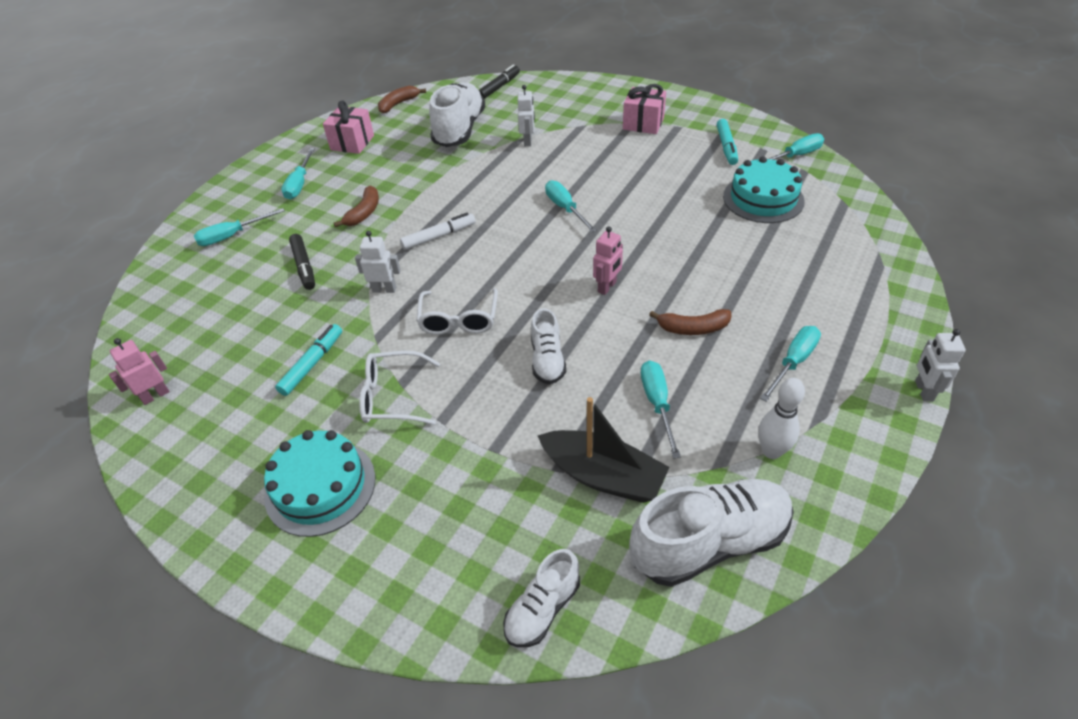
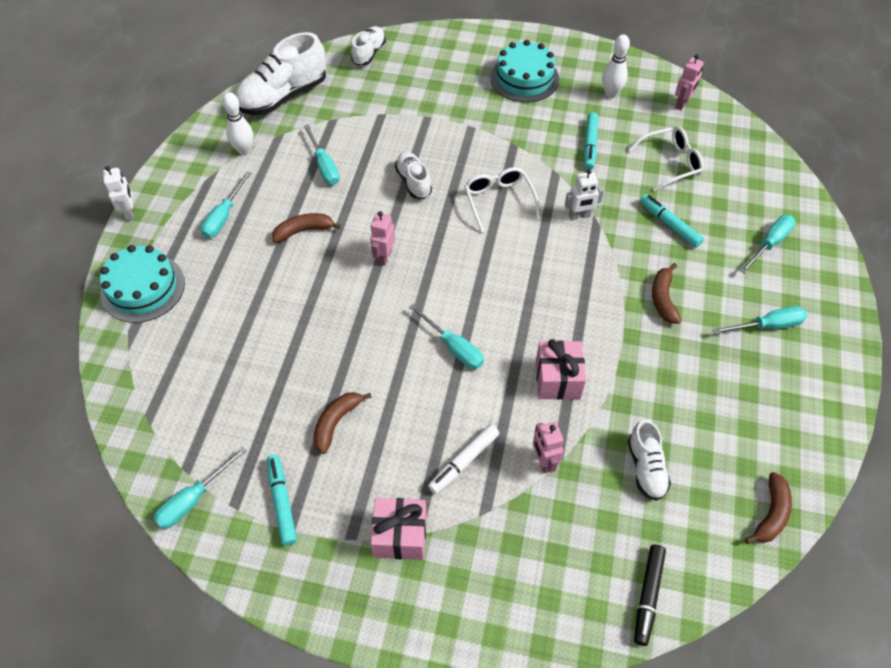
camera: 160 degrees right, 10 degrees up
turquoise screwdriver [281,148,315,199] -> turquoise screwdriver turned 90 degrees clockwise [712,306,807,334]
black marker [289,234,315,290] -> turquoise marker [640,194,704,248]
pink gift [323,101,374,154] -> pink gift moved to [536,339,586,400]
white glasses [359,351,440,425] -> white glasses moved to [628,126,704,191]
white marker [400,213,476,250] -> white marker moved to [428,424,499,494]
white shoe [429,82,485,147] -> white shoe [628,420,671,501], size x0.55
white robot [518,85,535,146] -> pink robot [533,422,563,473]
black boat [537,397,670,503] -> none
turquoise cake [723,156,805,223] -> turquoise cake moved to [100,245,185,323]
none -> brown banana [313,392,372,454]
none -> white bowling pin [602,34,630,98]

